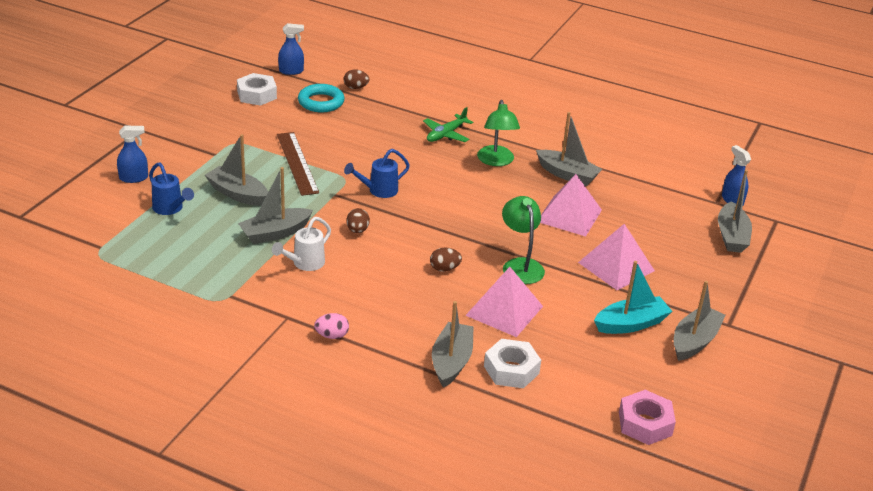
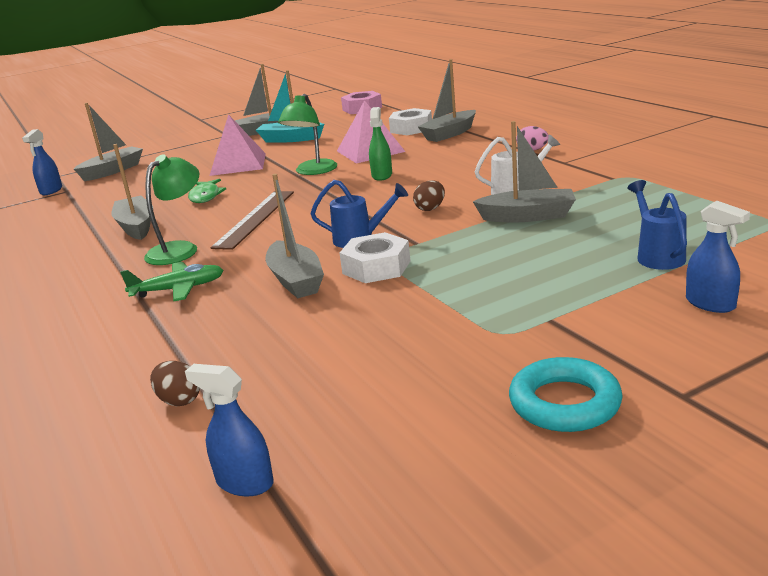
camera: 140 degrees left, 10 degrees down
blue spray bottle [117,125,148,183] -> blue spray bottle turned 150 degrees counterclockwise [686,201,750,313]
grey boat [205,134,268,206] -> grey boat moved to [265,174,324,298]
white nut [237,73,277,106] -> white nut moved to [339,232,410,283]
brown ruler [277,132,319,196] -> brown ruler moved to [211,191,294,250]
turquoise ring [298,84,345,112] -> turquoise ring moved to [509,357,623,432]
brown egg [430,248,462,272] -> green spray bottle [369,107,392,181]
pink pyramid [540,174,602,236] -> green fish [188,179,226,203]

